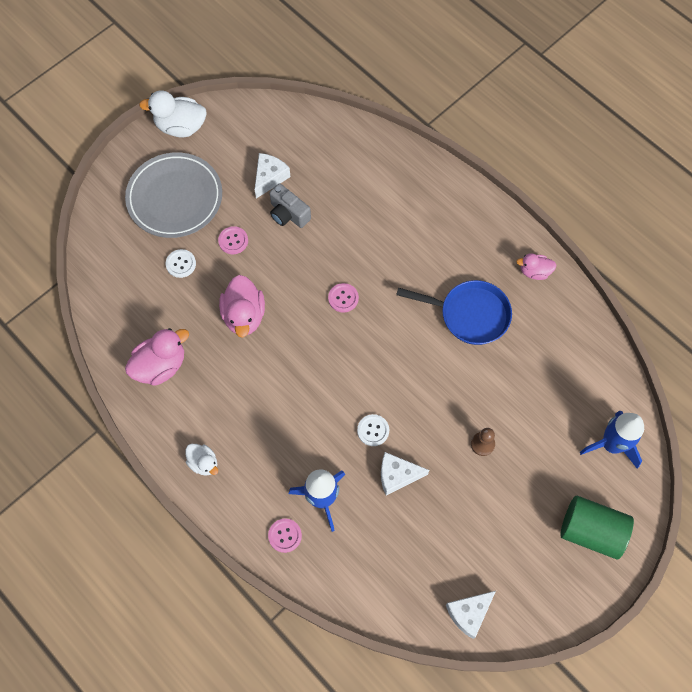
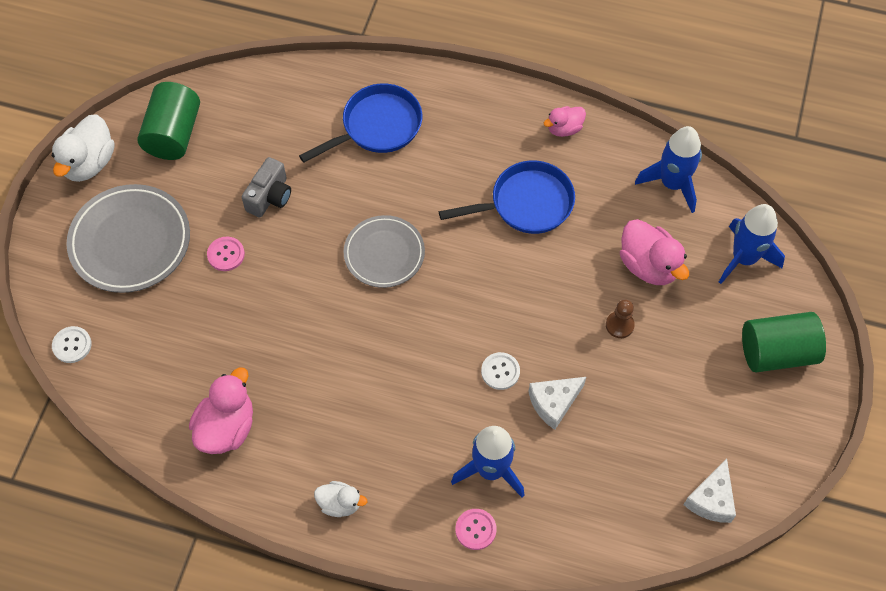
camera: 30 degrees left, 5 degrees down
white duck [139,90,207,137] -> white duck turned 45 degrees counterclockwise [52,114,114,182]
white button [166,249,196,278] -> white button moved to [52,326,92,363]
pink duck [219,275,265,338] -> pink duck moved to [620,219,689,285]
white cheese [255,153,290,198] -> none
grey camera [270,183,311,228] -> grey camera turned 75 degrees counterclockwise [242,157,291,217]
pink button [328,283,359,312] -> grey plate [344,215,425,288]
none -> green cylinder [138,82,200,160]
none -> blue pan [299,83,422,163]
none -> blue rocket [635,126,702,213]

